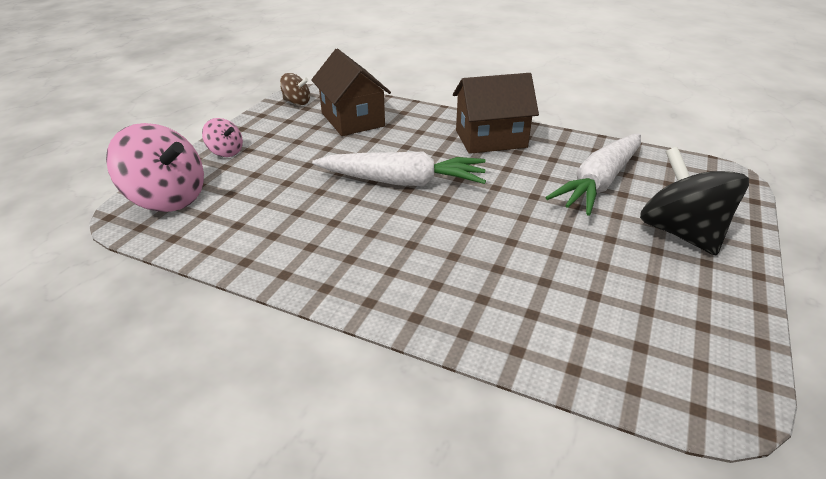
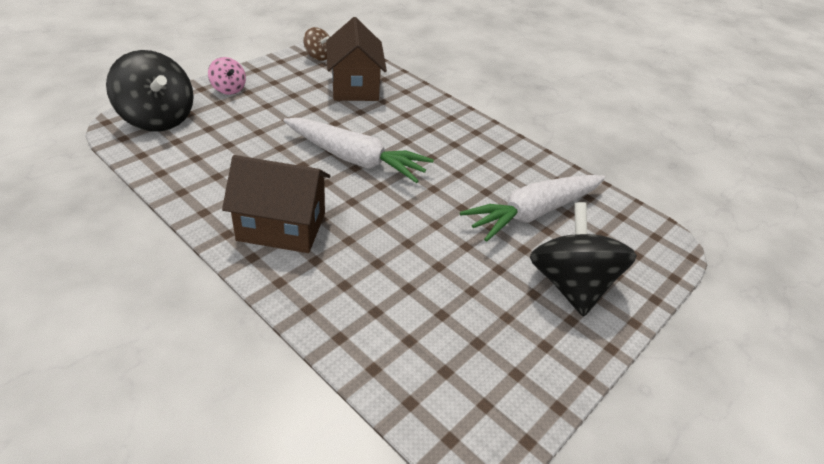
camera: 15 degrees right, 5 degrees up
pink spinning top [106,123,204,212] -> black spinning top [106,50,194,131]
brown house [453,73,539,154] -> brown house moved to [222,155,330,253]

